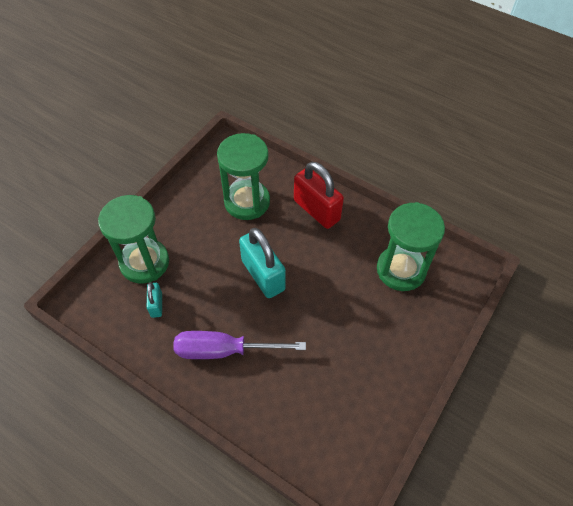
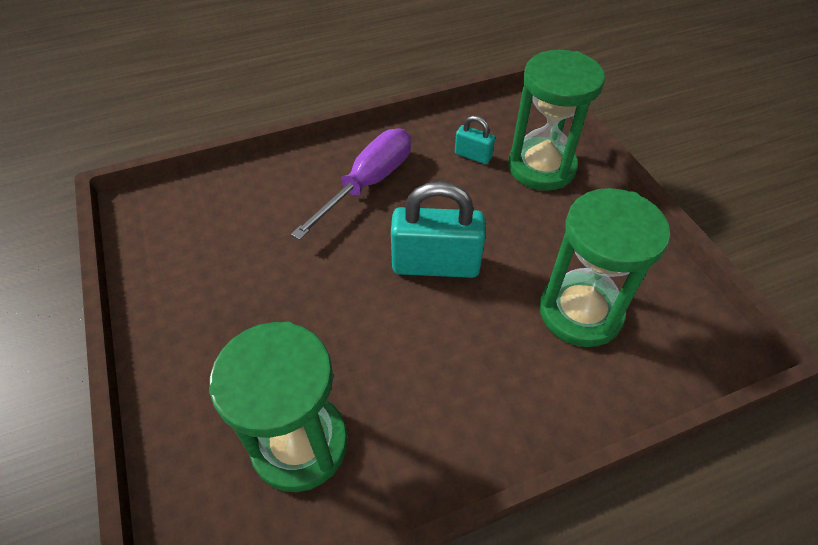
camera: 125 degrees right, 5 degrees down
red padlock [294,162,344,229] -> none

